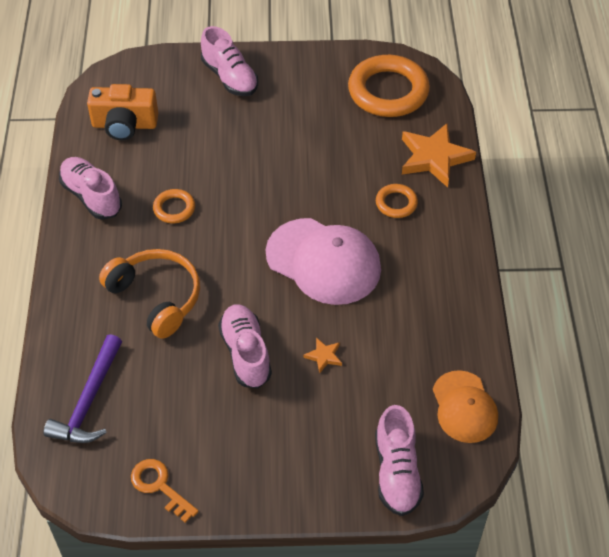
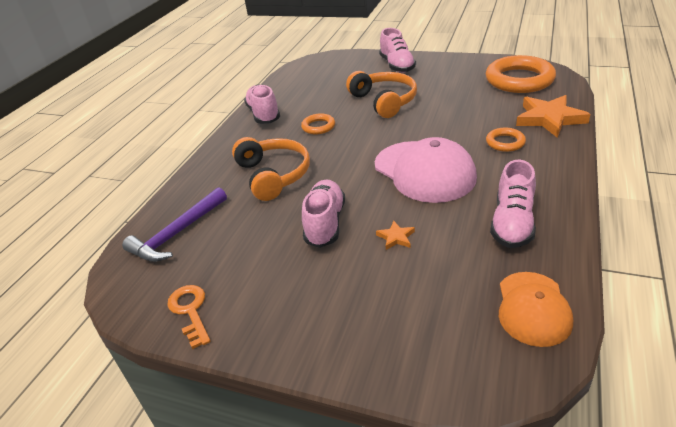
camera: 25 degrees right, 15 degrees down
orange camera [87,84,158,141] -> none
pink shoe [375,405,424,516] -> pink shoe moved to [490,160,536,248]
none -> orange headphones [346,71,417,118]

